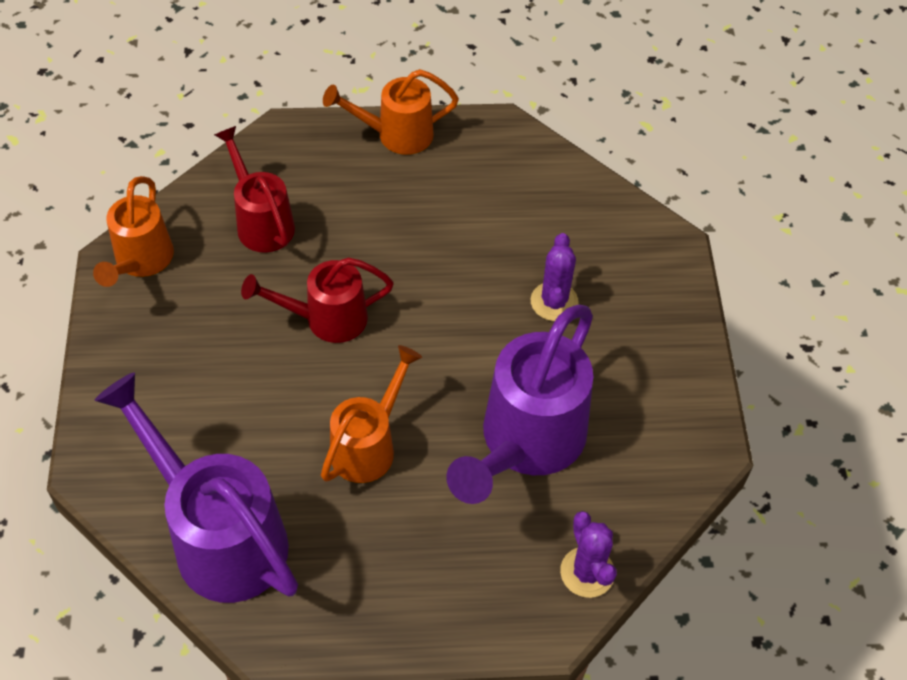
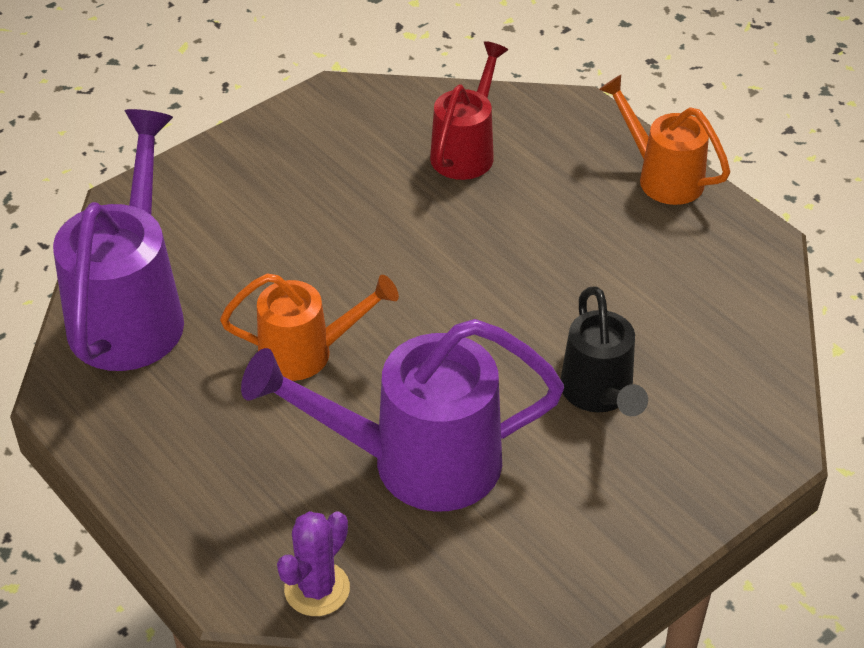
camera: 55 degrees right, 10 degrees down
orange watering can [93,176,174,287] -> none
red watering can [241,257,394,343] -> none
purple cactus [531,233,579,321] -> black watering can [561,286,648,416]

